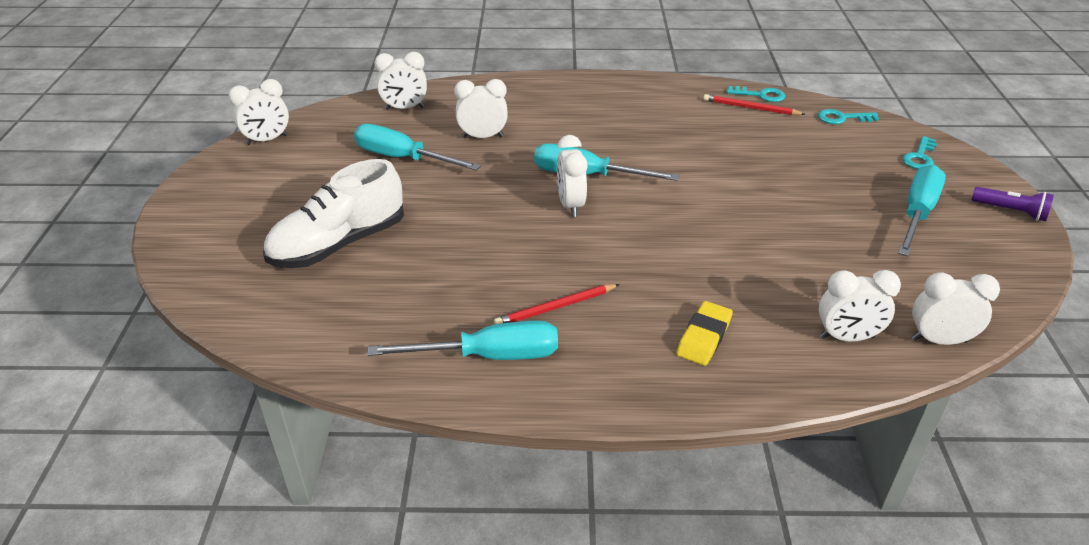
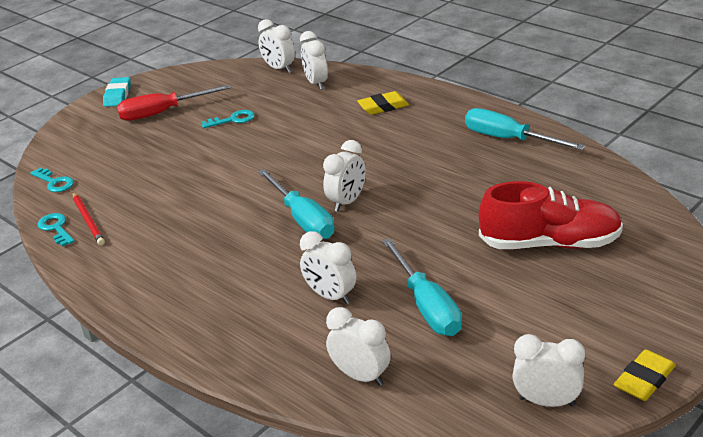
camera: 135 degrees left, 5 degrees down
white shoe [263,159,404,268] -> red shoe [479,181,623,249]
red pencil [494,284,620,324] -> none
white clock [819,270,901,342] -> white clock turned 150 degrees counterclockwise [300,31,328,90]
turquoise screwdriver [898,165,946,256] -> red screwdriver [117,84,231,121]
turquoise key [903,136,937,169] -> turquoise key moved to [202,110,255,128]
purple flashlight [972,187,1054,221] -> turquoise eraser [103,77,131,107]
none -> yellow eraser [614,349,676,401]

